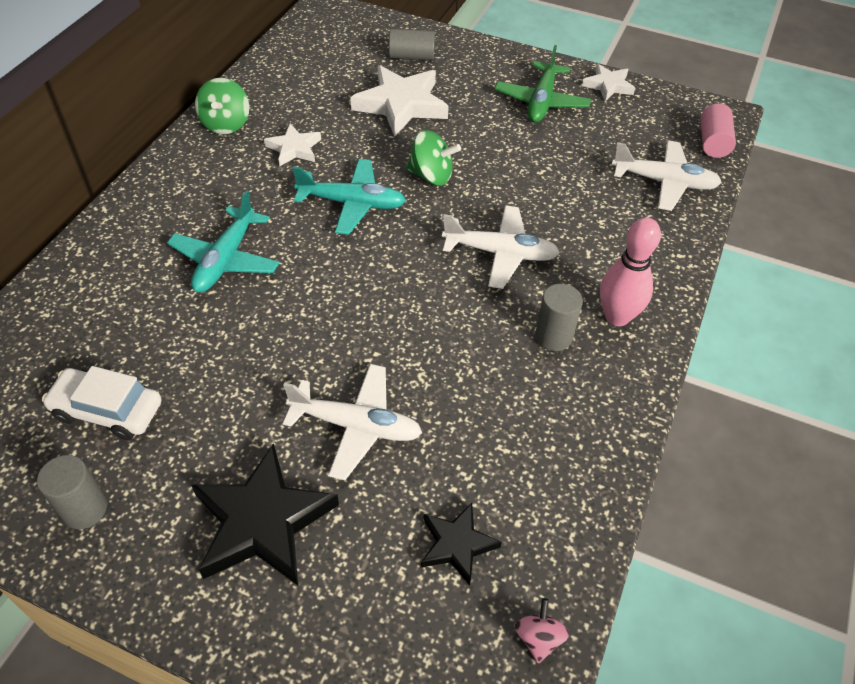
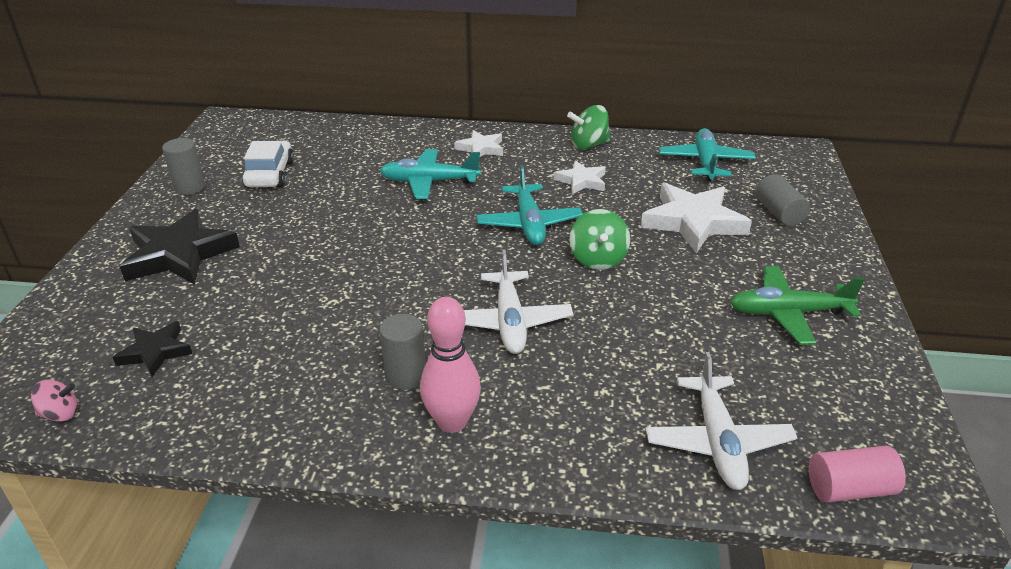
camera: 75 degrees right, 15 degrees down
white plane [283,364,422,480] -> none
white star [582,64,635,101] -> white star moved to [454,130,503,157]
none -> turquoise plane [659,128,756,182]

